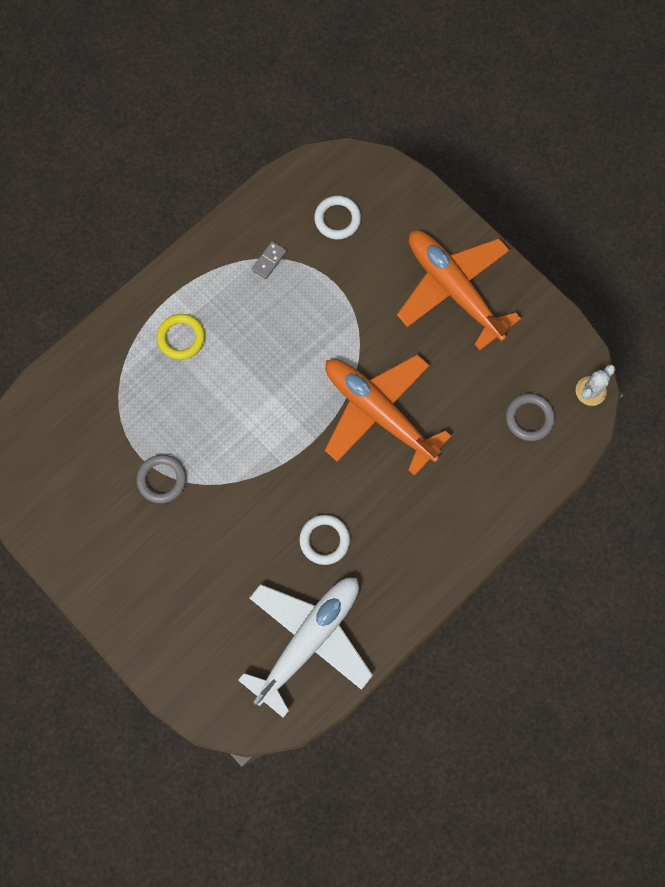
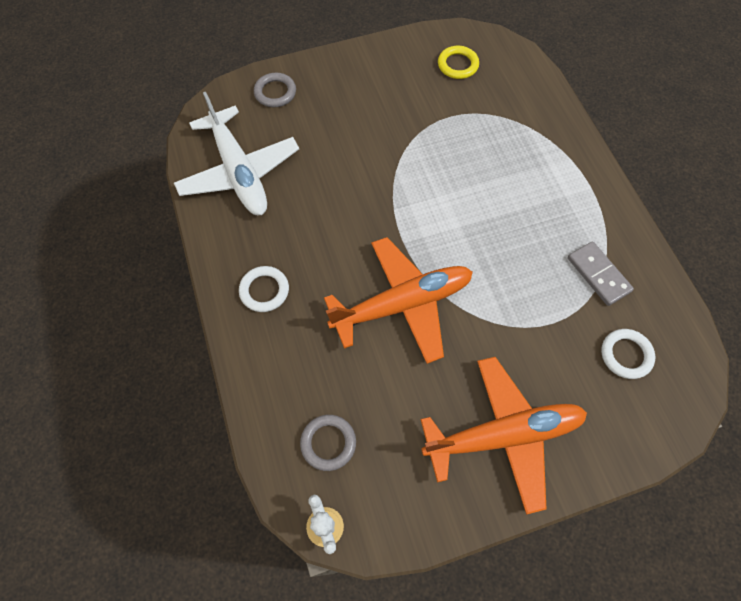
camera: 115 degrees right, 10 degrees down
grey ring [136,455,187,503] -> grey ring moved to [254,73,296,107]
yellow ring [157,314,205,360] -> yellow ring moved to [438,46,479,79]
grey domino [252,241,287,279] -> grey domino [568,242,634,306], size x1.66
white ring [299,515,350,565] -> white ring moved to [239,266,289,312]

